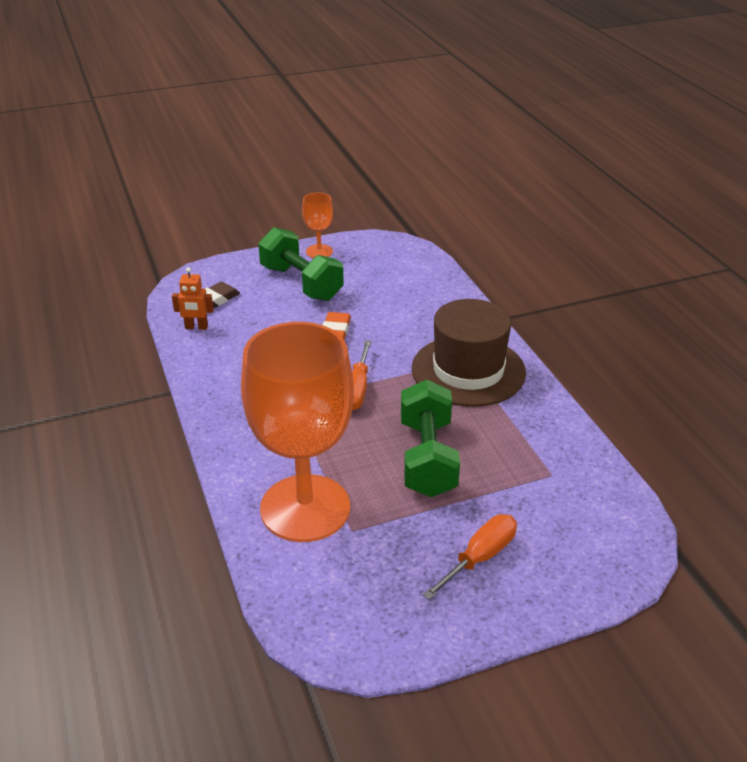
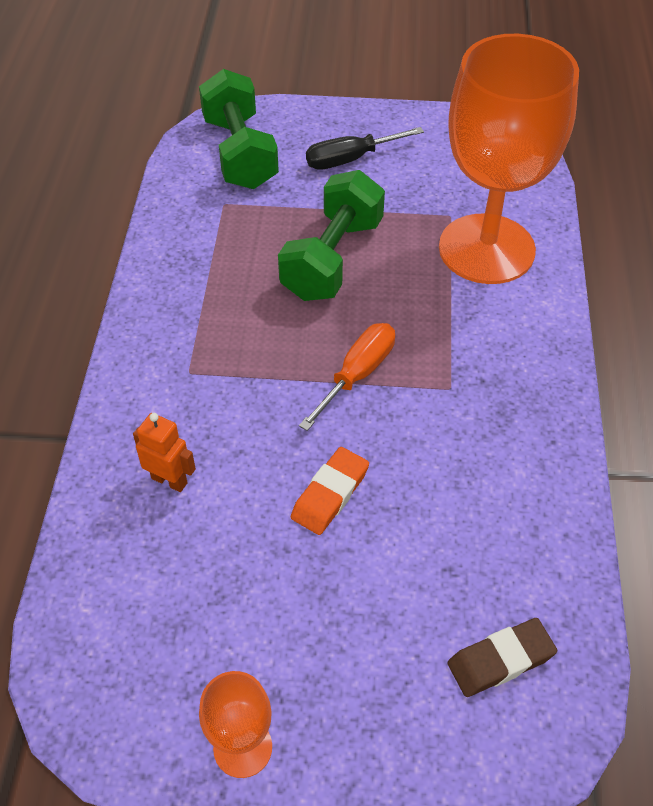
camera: 155 degrees left, 15 degrees up
orange robot [172,267,214,330] -> orange robot moved to [133,413,196,492]
green dumbbell [258,227,344,301] -> green dumbbell moved to [199,69,279,189]
brown hat [412,299,526,407] -> none
orange screwdriver [423,514,517,600] -> black screwdriver [306,127,424,170]

